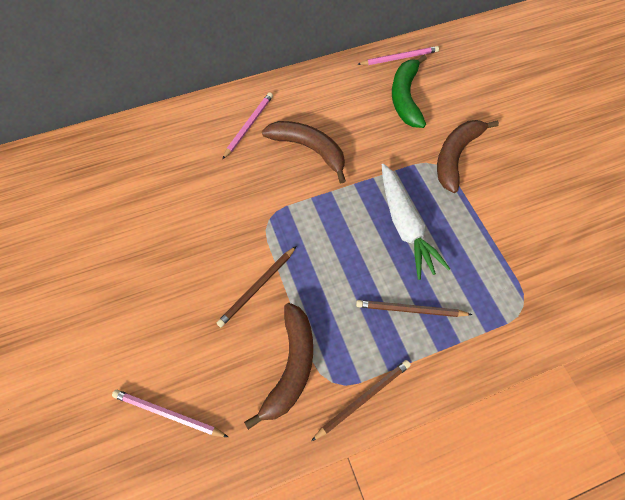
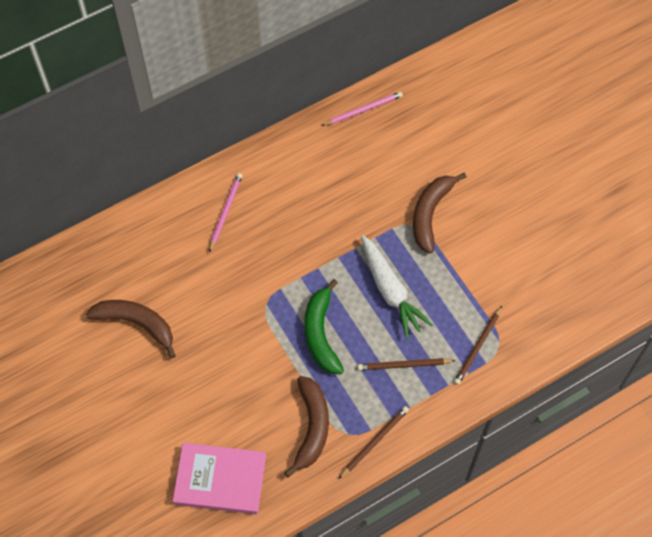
camera: 10 degrees left, 0 degrees up
pink pencil [112,390,228,437] -> pink book [173,443,266,514]
brown pencil [217,246,296,327] -> brown pencil moved to [454,306,502,385]
brown banana [262,121,346,183] -> brown banana moved to [86,300,176,359]
green banana [392,55,427,128] -> green banana moved to [304,279,344,374]

